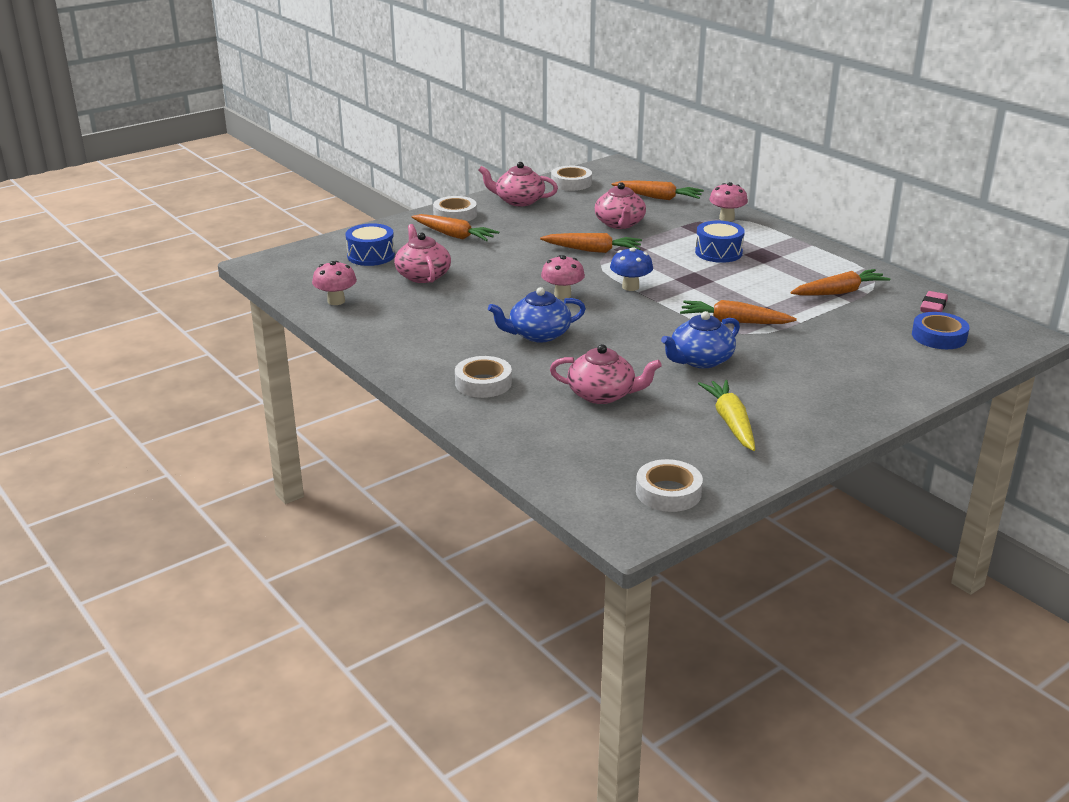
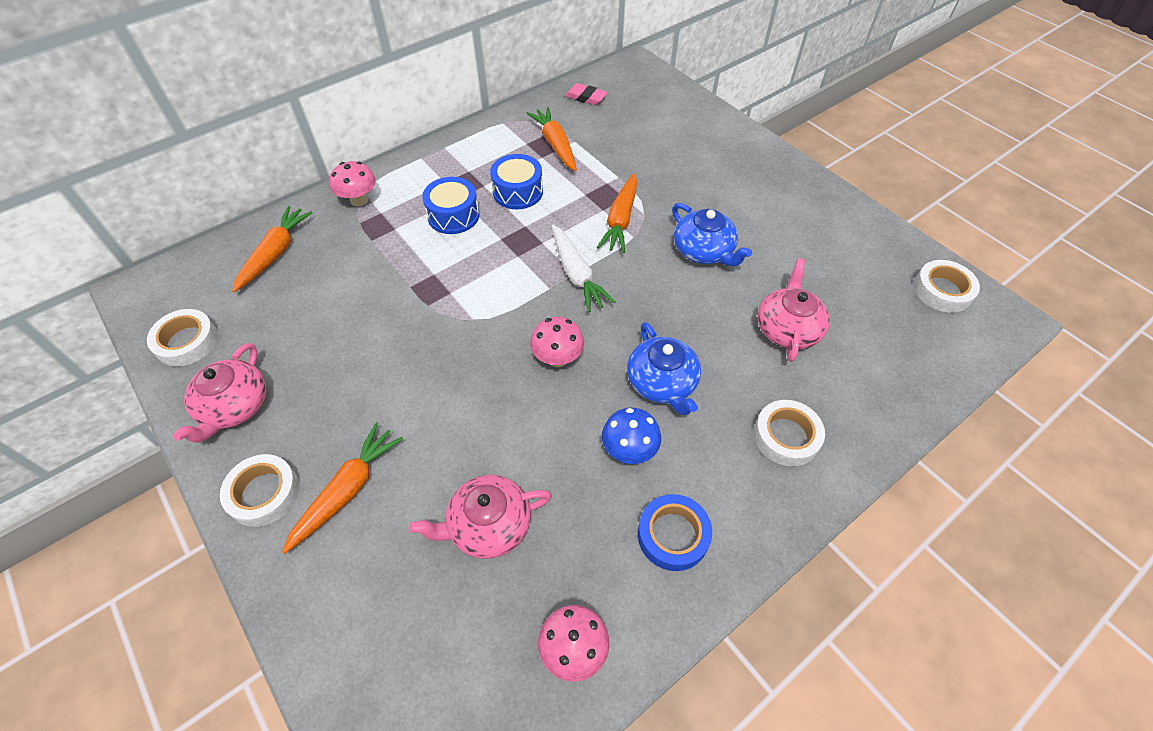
camera: 90 degrees left, 25 degrees up
blue drum [345,223,395,266] -> blue drum moved to [490,154,543,209]
orange carrot [540,233,642,253] -> none
pink teapot [595,182,646,229] -> none
blue mushroom [610,247,653,291] -> blue mushroom moved to [602,408,661,464]
yellow carrot [698,380,755,451] -> none
blue tape [912,312,969,349] -> blue tape moved to [638,494,712,571]
none -> white carrot [552,225,616,313]

